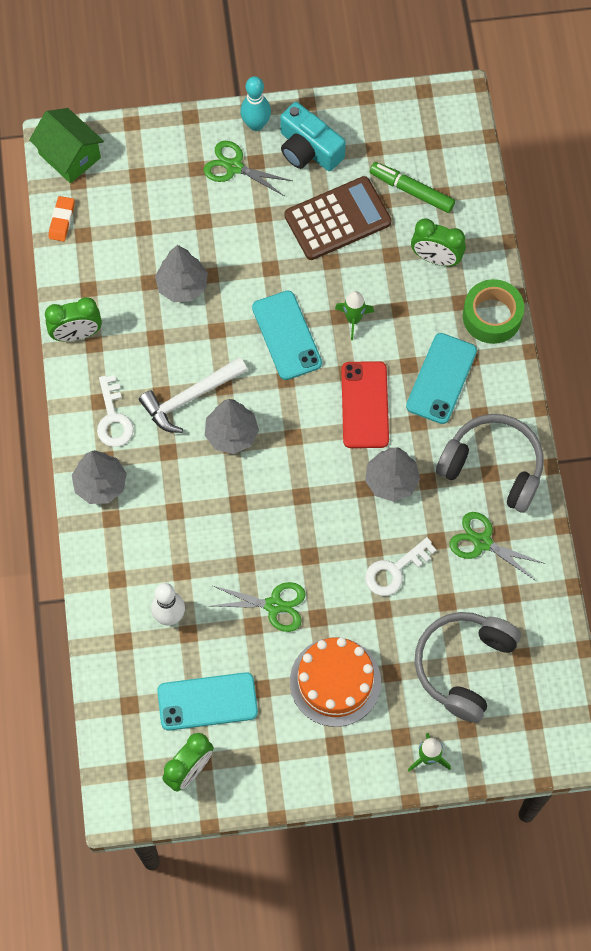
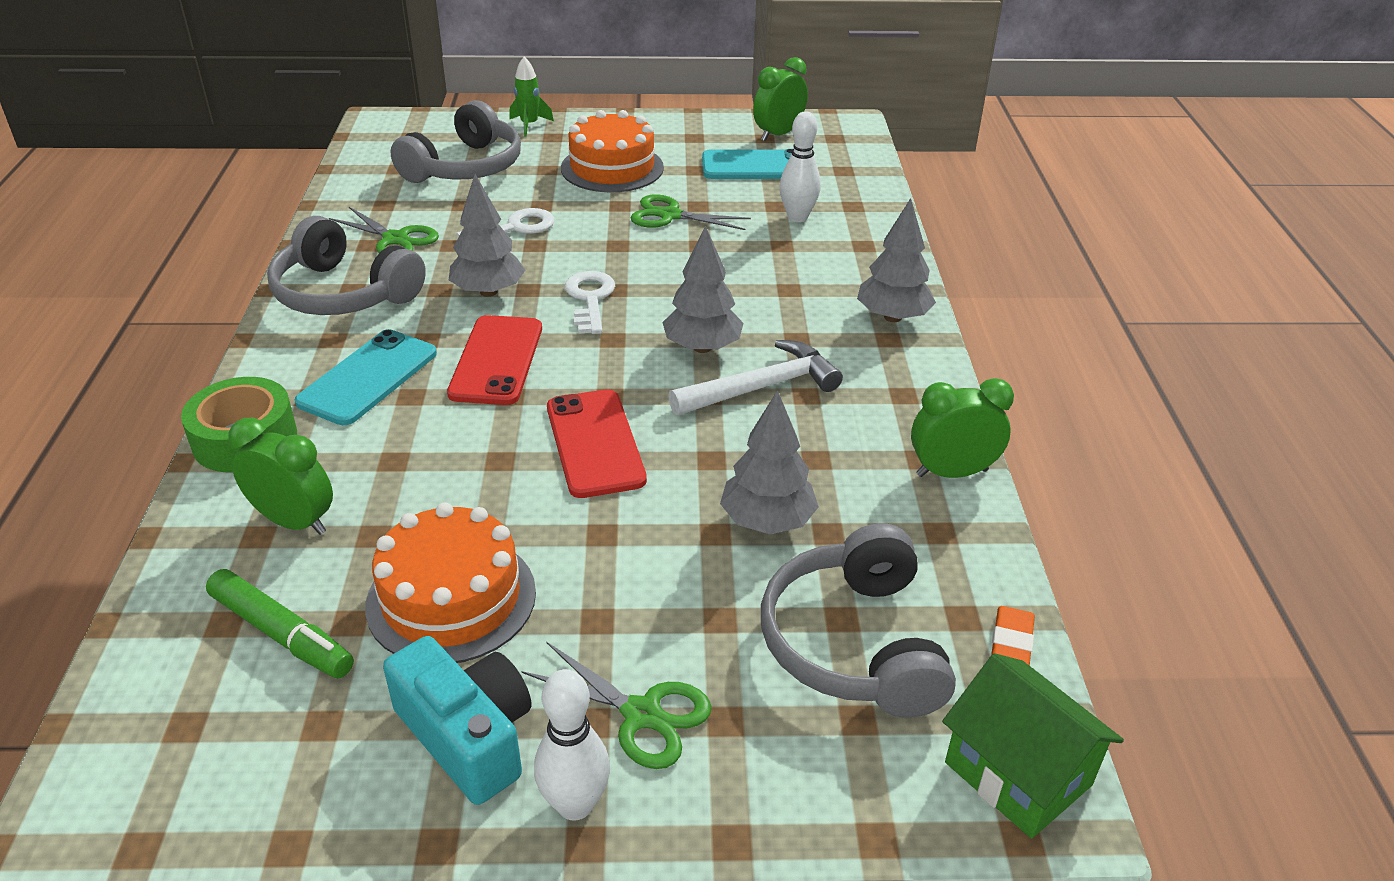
camera: 175 degrees left, 30 degrees down
white key [97,375,134,447] -> white key moved to [565,271,615,334]
turquoise bowling pin [240,76,271,131] -> white bowling pin [534,669,610,821]
turquoise phone [252,291,322,380] -> red phone [547,389,647,498]
brown calculator [284,176,392,260] -> orange cake [365,503,536,663]
green rocket [335,291,374,340] -> none
none -> grey headphones [761,523,956,718]

